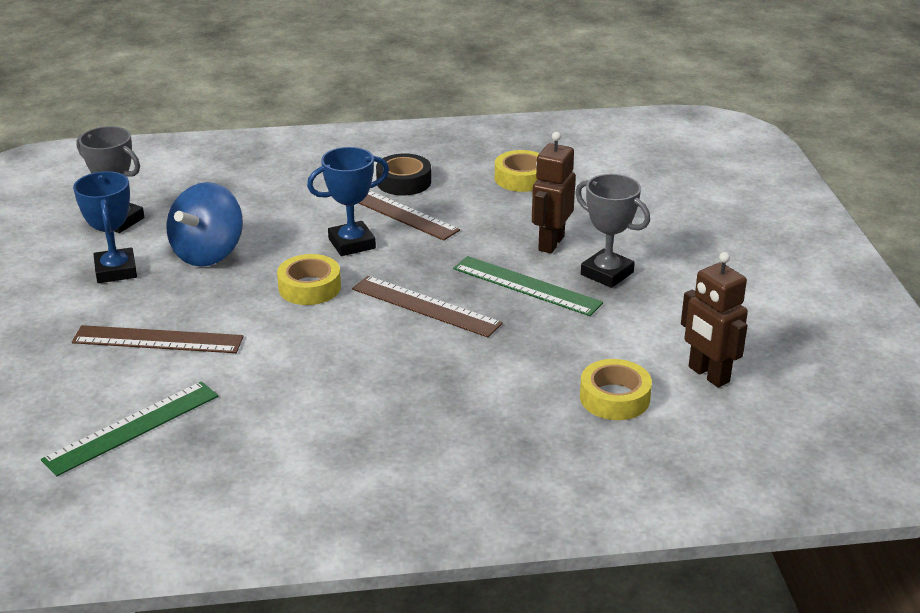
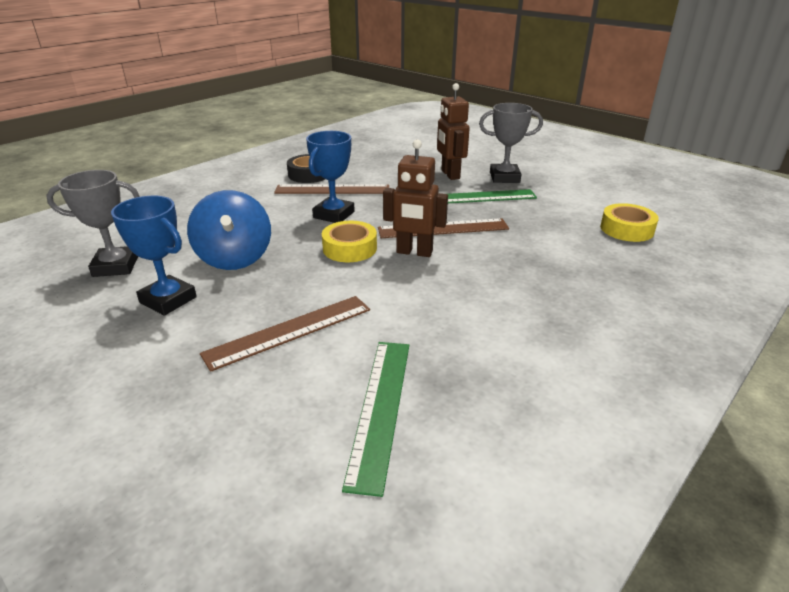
camera: 40 degrees left, 0 degrees up
yellow tape [495,150,540,192] -> none
brown robot [681,252,748,388] -> brown robot moved to [383,139,448,257]

